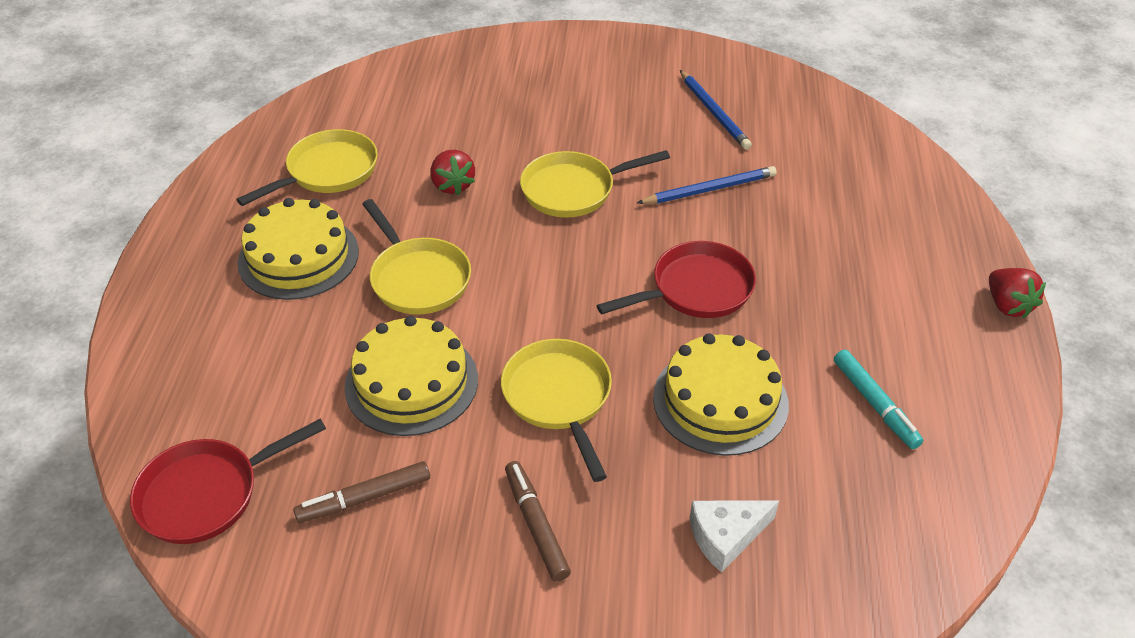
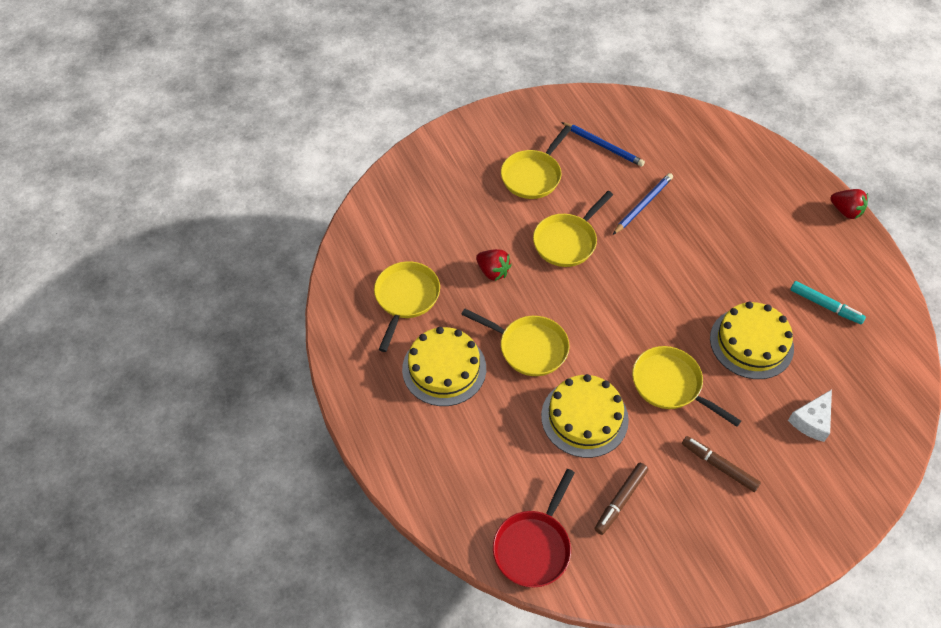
camera: 30 degrees left, 10 degrees up
red pan [596,241,756,318] -> none
none -> yellow pan [501,125,571,199]

